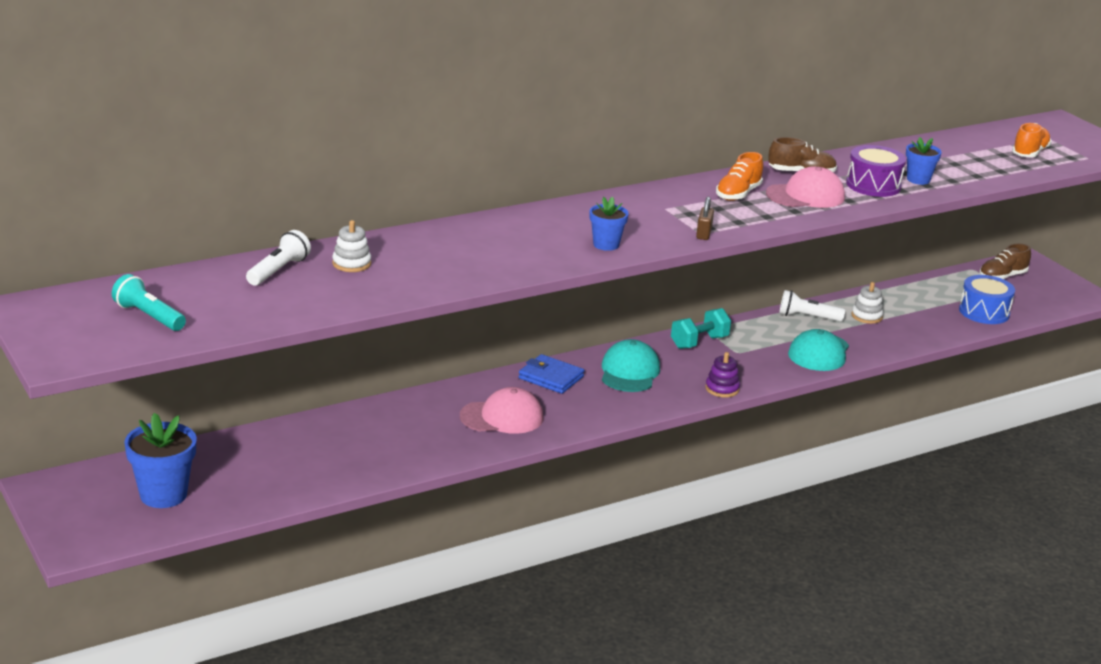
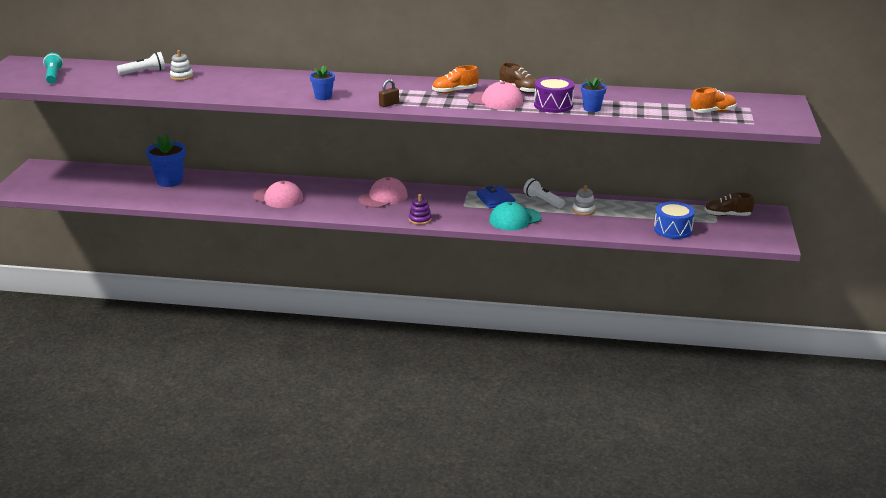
camera: 40 degrees right, 0 degrees up
blue flower pot [124,413,197,508] -> blue flower pot moved to [146,134,186,187]
blue wallet [519,354,584,394] -> blue wallet moved to [477,186,515,209]
turquoise cap [602,339,660,392] -> pink cap [359,177,408,208]
turquoise dumbbell [671,308,731,349] -> none

